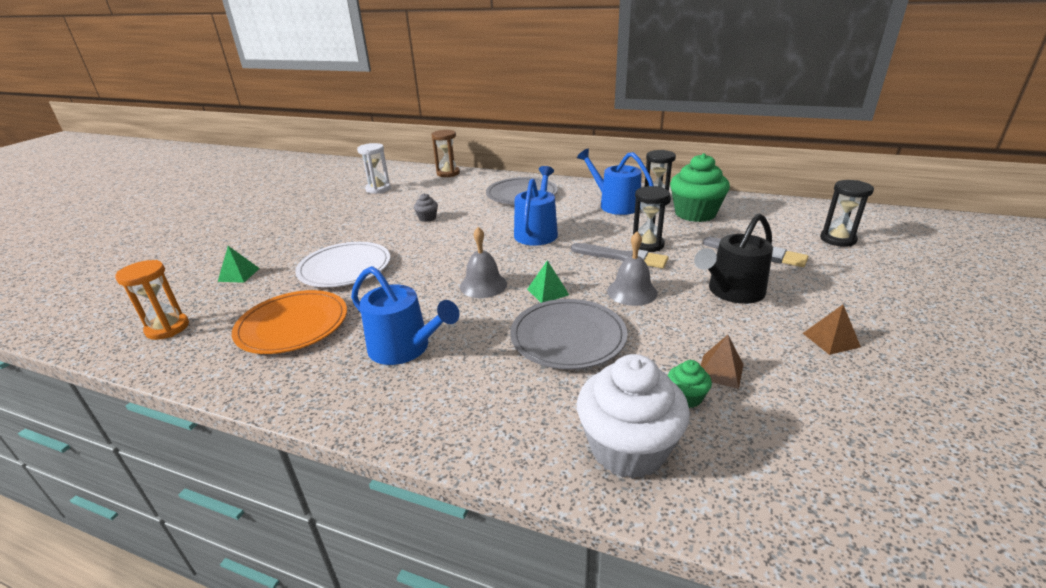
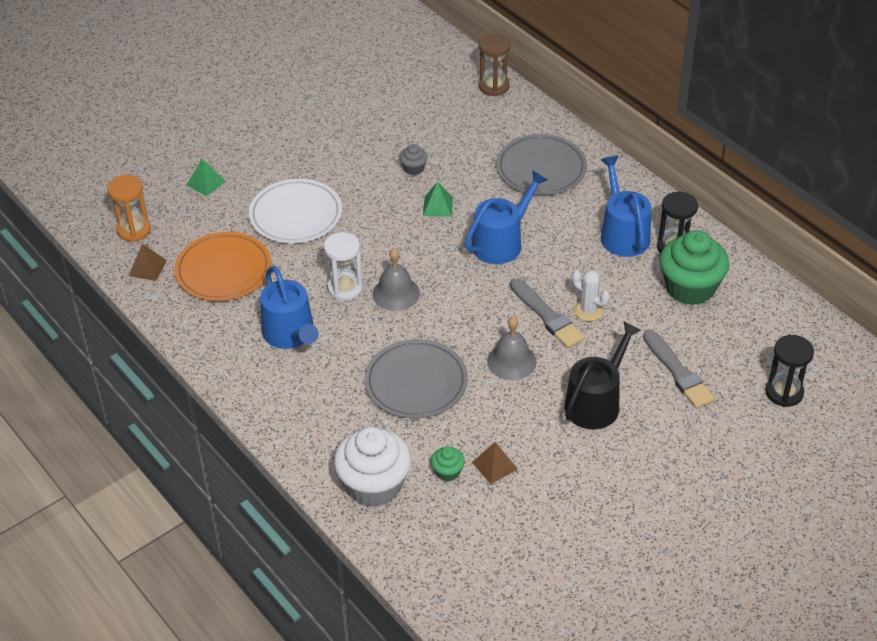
camera: 30 degrees right, 15 degrees up
white hourglass [357,143,391,194] -> white hourglass moved to [324,232,363,301]
green pyramid [527,260,569,303] -> green pyramid moved to [423,182,453,217]
black hourglass [633,186,670,252] -> white cactus [572,270,610,321]
black watering can [694,214,773,304] -> black watering can turned 135 degrees clockwise [565,322,641,429]
brown pyramid [803,305,861,355] -> brown pyramid moved to [129,243,167,281]

